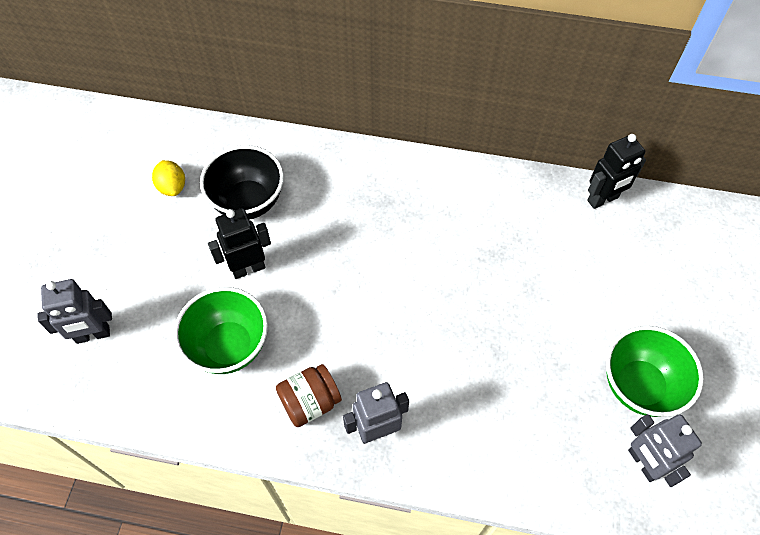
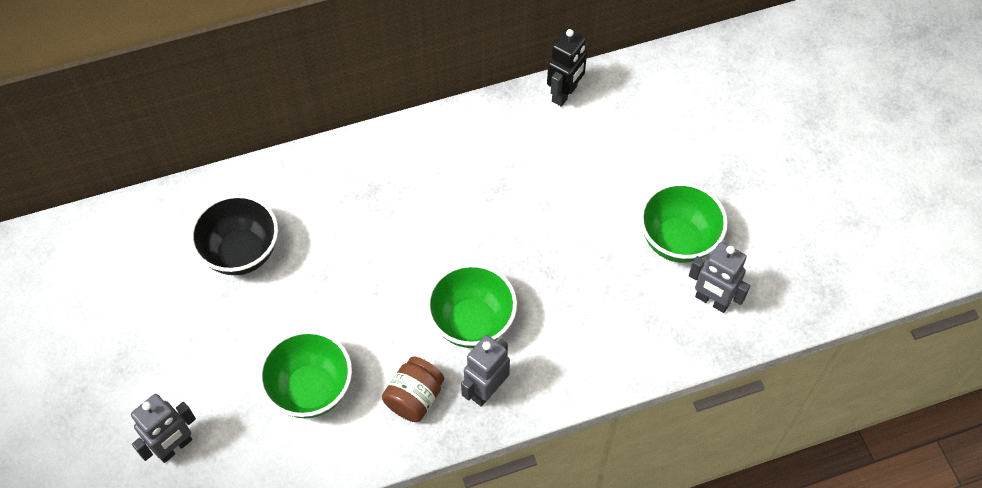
camera: 30 degrees left, 0 degrees up
yellow lemon [152,160,185,196] -> none
black robot [208,208,271,279] -> none
none -> green bowl [426,263,517,348]

